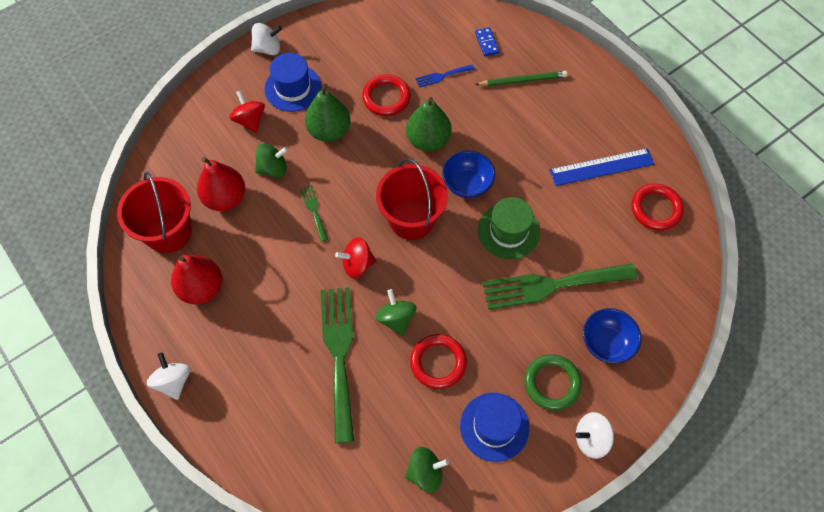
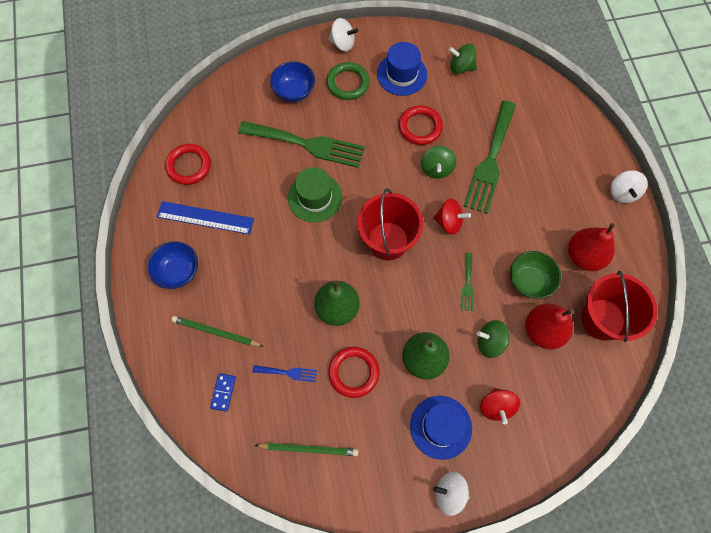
camera: 155 degrees left, 5 degrees up
blue bowl [442,150,495,198] -> blue bowl moved to [147,241,198,289]
none -> green pencil [255,443,358,456]
none -> green bowl [510,251,561,299]

